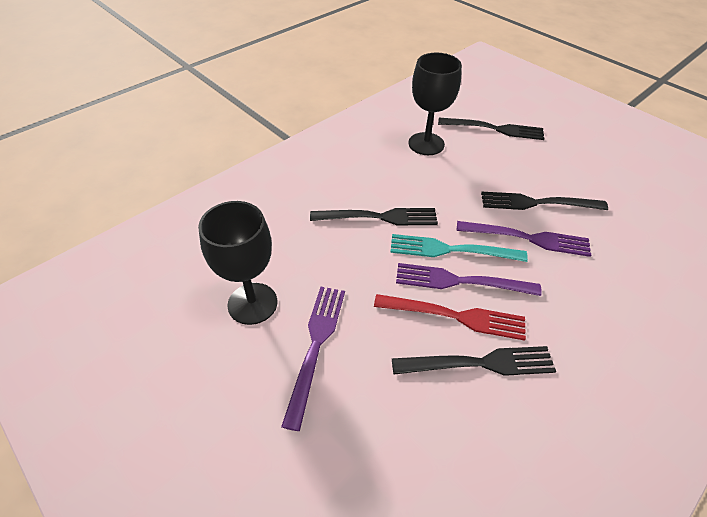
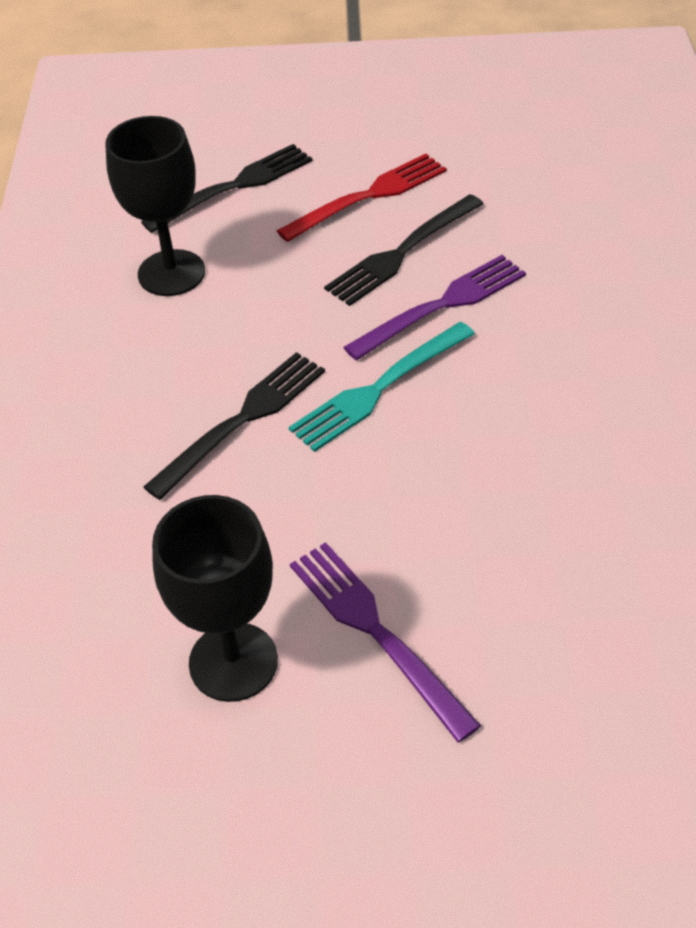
camera: 45 degrees left, 0 degrees up
red fork [374,294,526,341] -> red fork moved to [277,154,447,242]
black fork [392,346,556,376] -> none
purple fork [396,263,542,296] -> none

